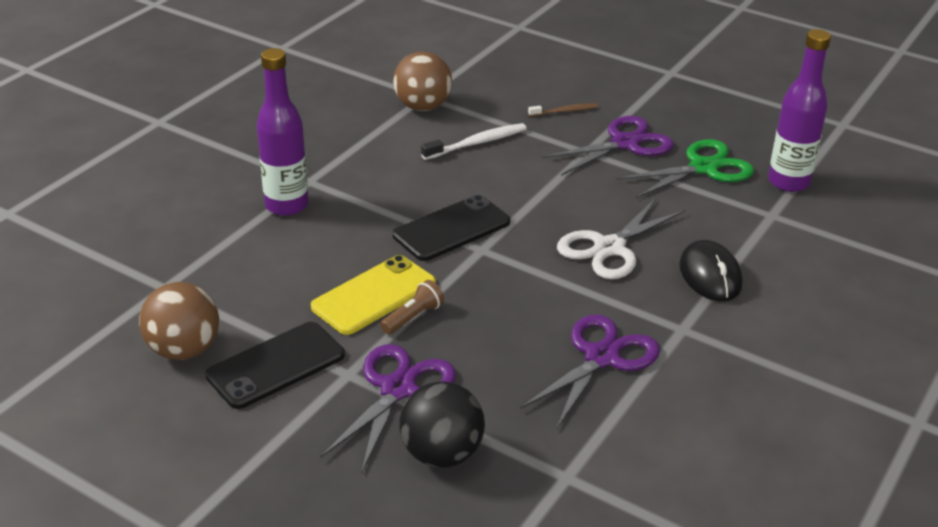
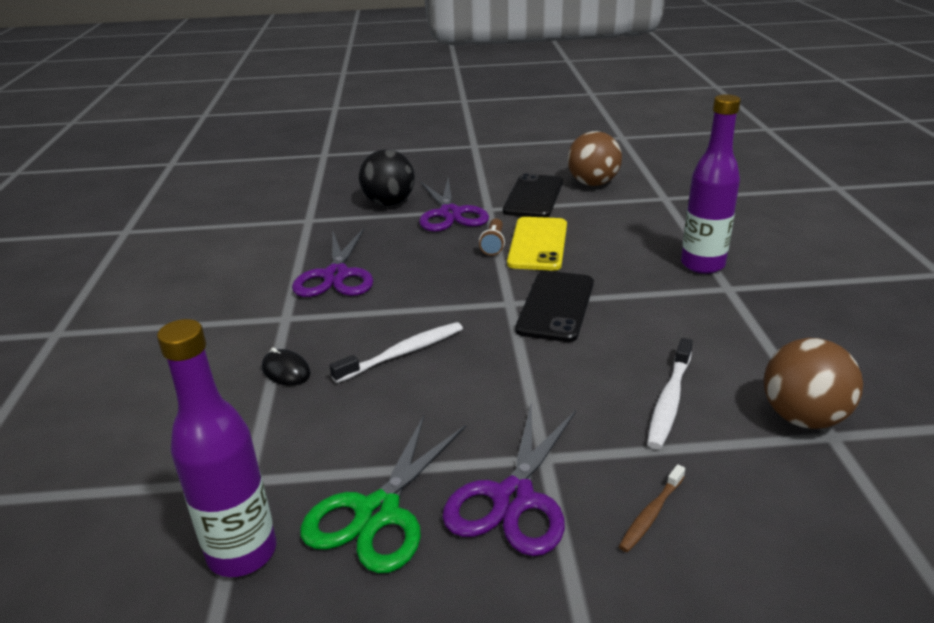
camera: 145 degrees right, 5 degrees down
white scissors [557,197,686,279] -> white toothbrush [329,322,463,383]
black mouse [679,240,743,301] -> black mouse [262,348,311,386], size x0.62

